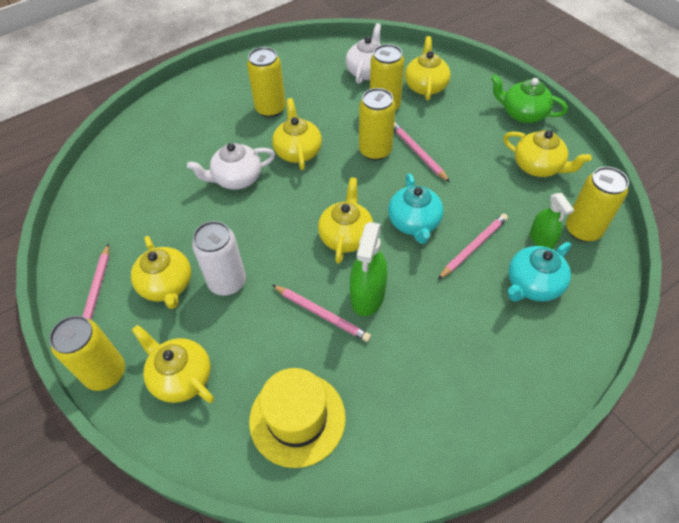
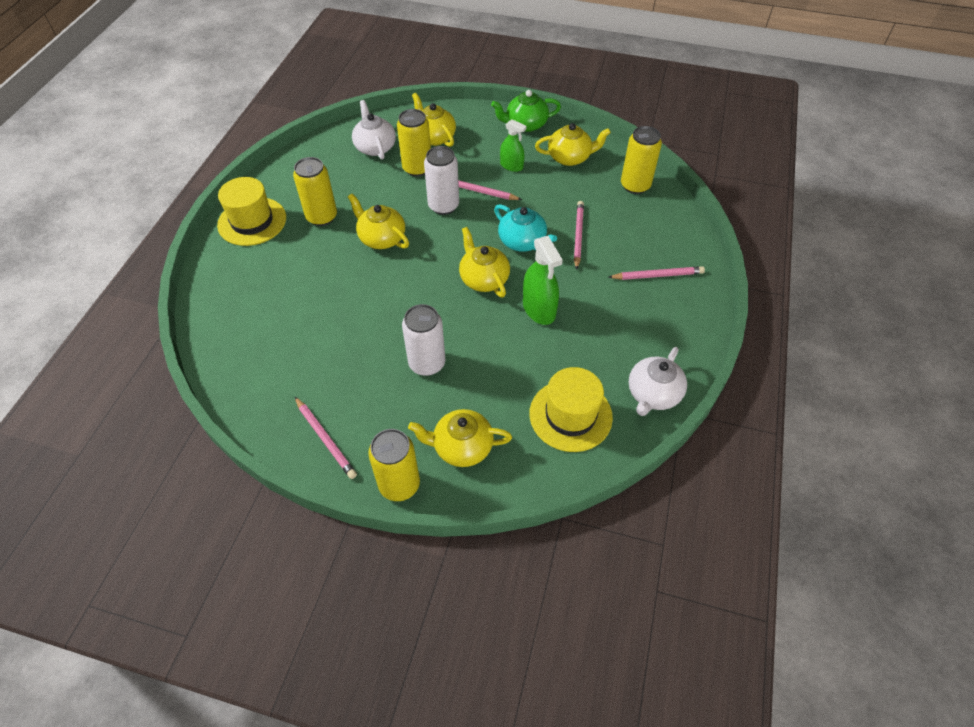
camera: 40 degrees left, 0 degrees up
yellow teapot [131,236,191,309] -> none
white teapot [187,143,275,190] -> white teapot moved to [628,347,687,416]
pink pencil [272,285,371,342] -> pink pencil moved to [608,266,705,280]
yellow can [359,88,396,160] -> white can [424,146,459,215]
turquoise teapot [508,242,571,301] -> none
green spray bottle [530,193,574,249] -> green spray bottle moved to [500,119,527,172]
none -> yellow hat [217,177,286,246]

